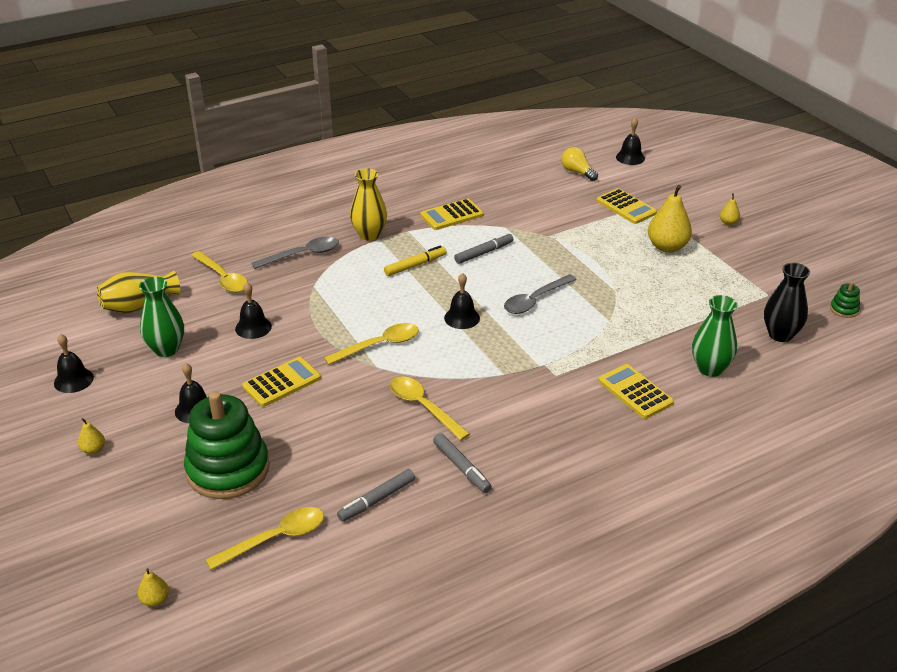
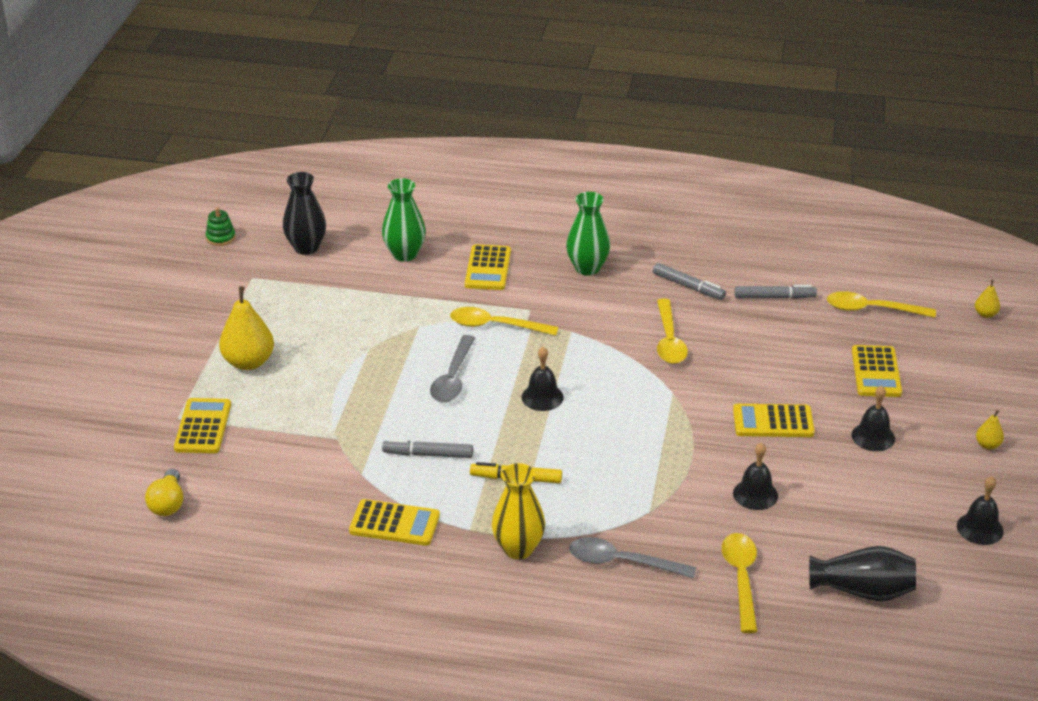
camera: 140 degrees left, 0 degrees up
yellow vase [97,271,180,313] -> black vase [809,546,916,601]
green vase [139,277,184,357] -> green vase moved to [566,192,610,276]
green stacking toy [184,391,270,499] -> yellow calculator [852,345,902,397]
yellow spoon [324,323,419,365] -> yellow spoon moved to [450,307,558,336]
grey marker [433,433,492,493] -> grey marker turned 120 degrees clockwise [653,263,726,300]
grey spoon [504,274,577,314] -> grey spoon turned 105 degrees clockwise [430,335,475,402]
black bell [616,118,645,165] -> none
yellow pear [720,193,740,225] -> none

